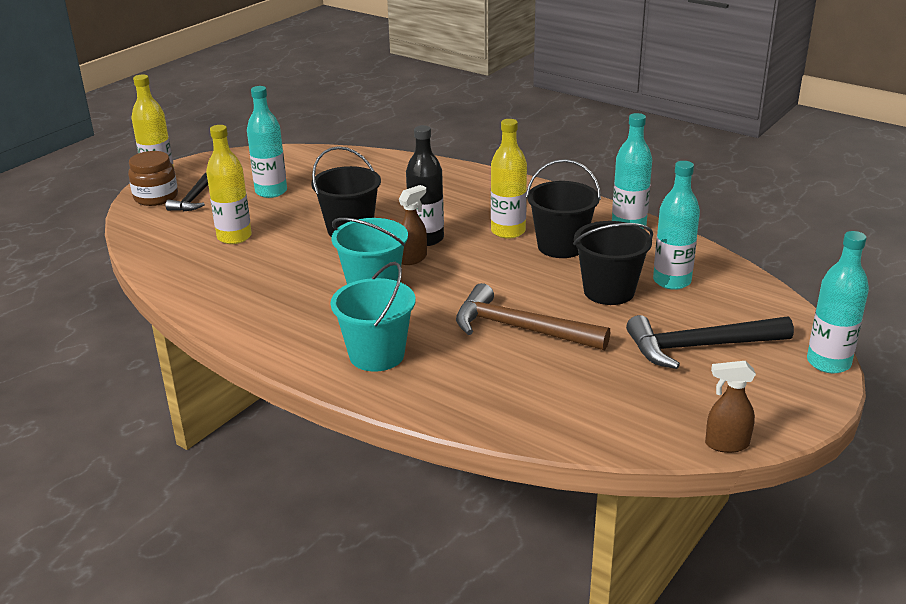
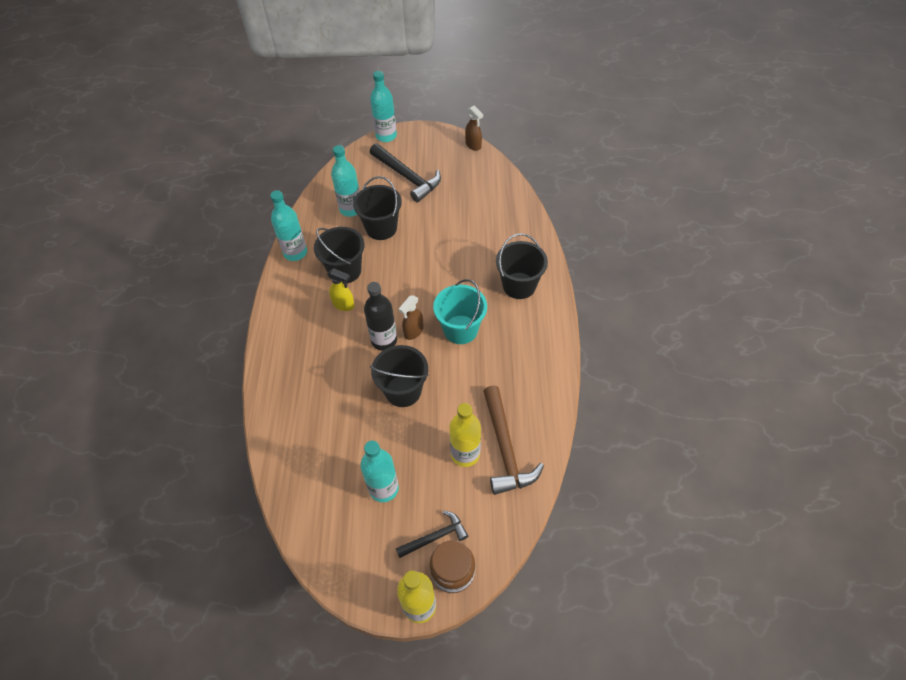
camera: 125 degrees left, 25 degrees up
turquoise bucket [330,262,416,372] -> black bucket [496,233,548,299]
brown spray bottle [399,185,427,265] -> brown spray bottle turned 60 degrees counterclockwise [399,295,424,340]
brown hammer [456,283,610,350] -> brown hammer moved to [483,385,544,495]
yellow bottle [491,119,527,239] -> yellow spray bottle [327,268,355,311]

